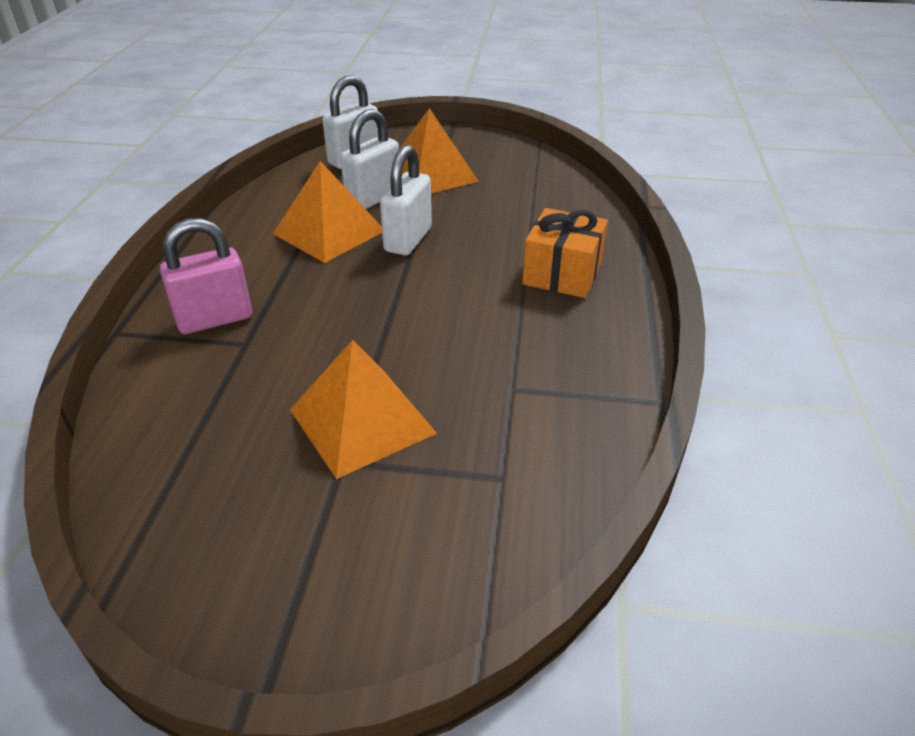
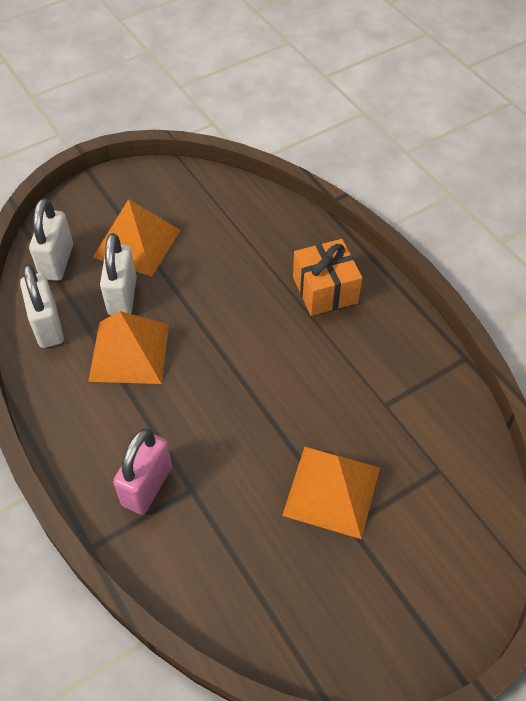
camera: 40 degrees left, 15 degrees up
white padlock [380,145,432,255] -> white padlock moved to [20,264,64,348]

